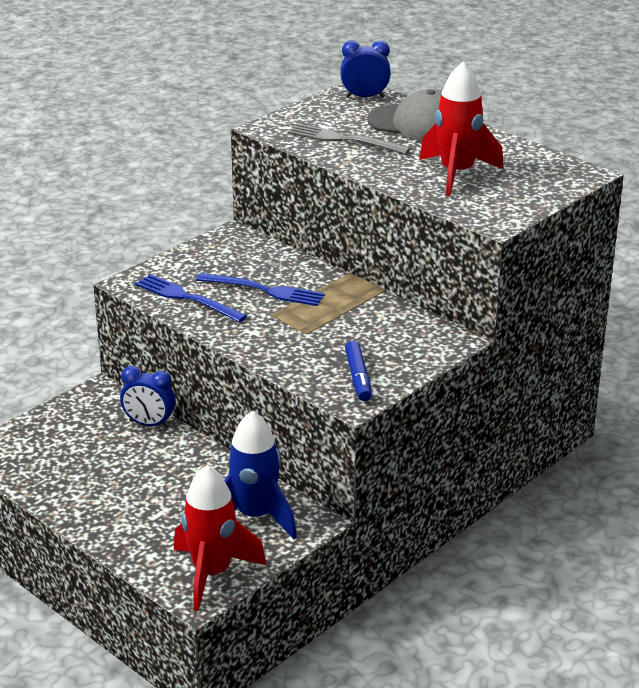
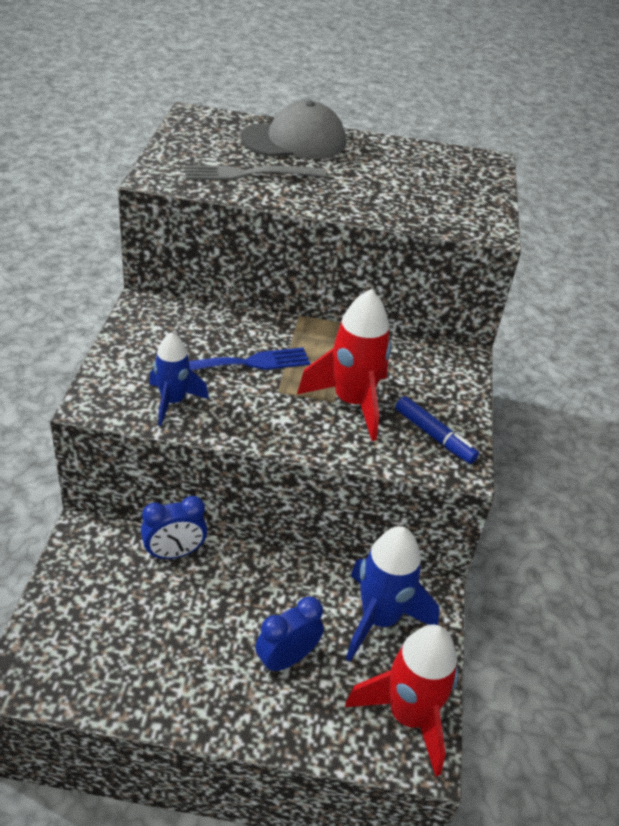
camera: 40 degrees left, 10 degrees up
blue fork [135,274,247,322] -> blue rocket [149,332,209,426]
blue clock [340,41,391,98] -> blue clock moved to [255,597,324,673]
red rocket [419,62,504,196] -> red rocket moved to [297,289,392,441]

